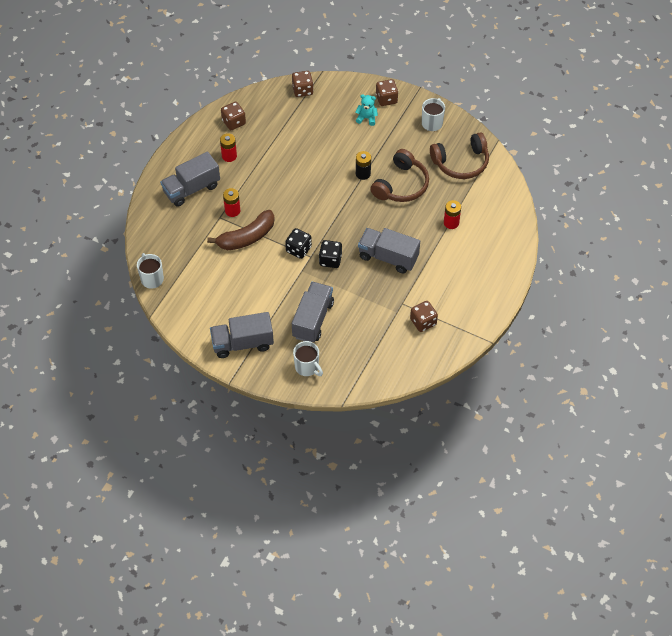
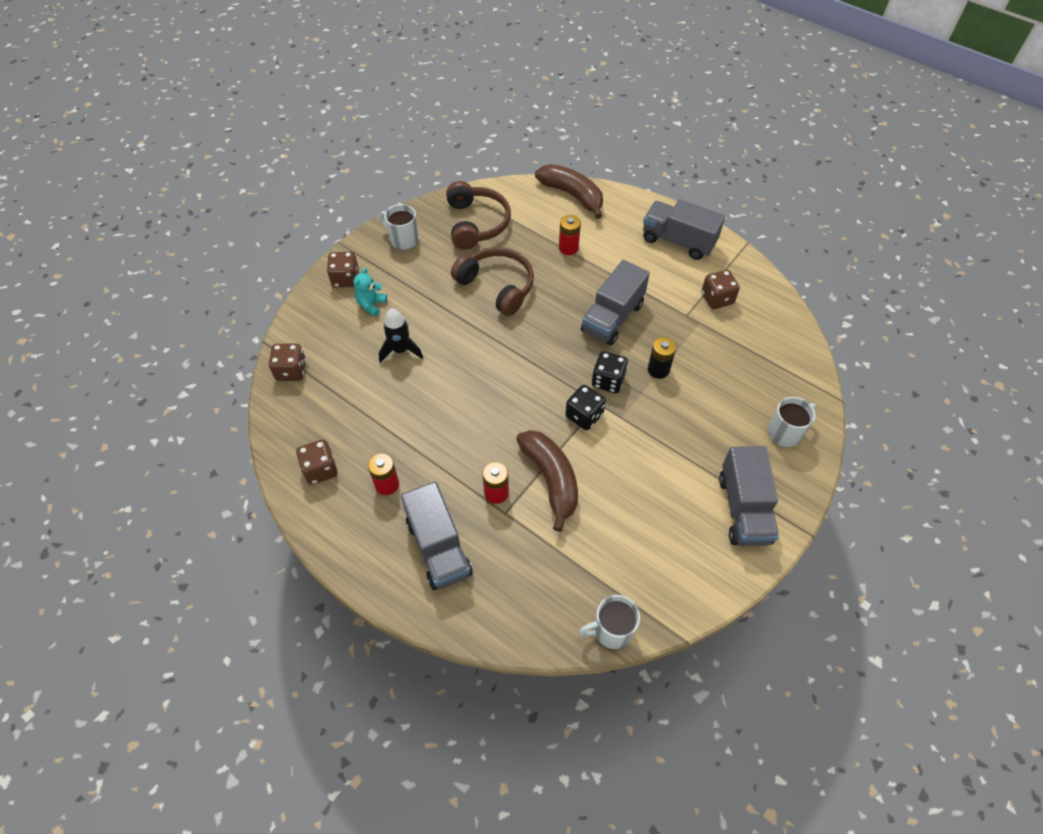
camera: 80 degrees left, 0 degrees up
grey truck [292,282,334,342] -> grey truck moved to [643,199,725,260]
black battery [356,151,371,180] -> black battery moved to [648,337,676,379]
none -> black rocket [379,309,423,363]
none -> brown banana [535,164,603,219]

